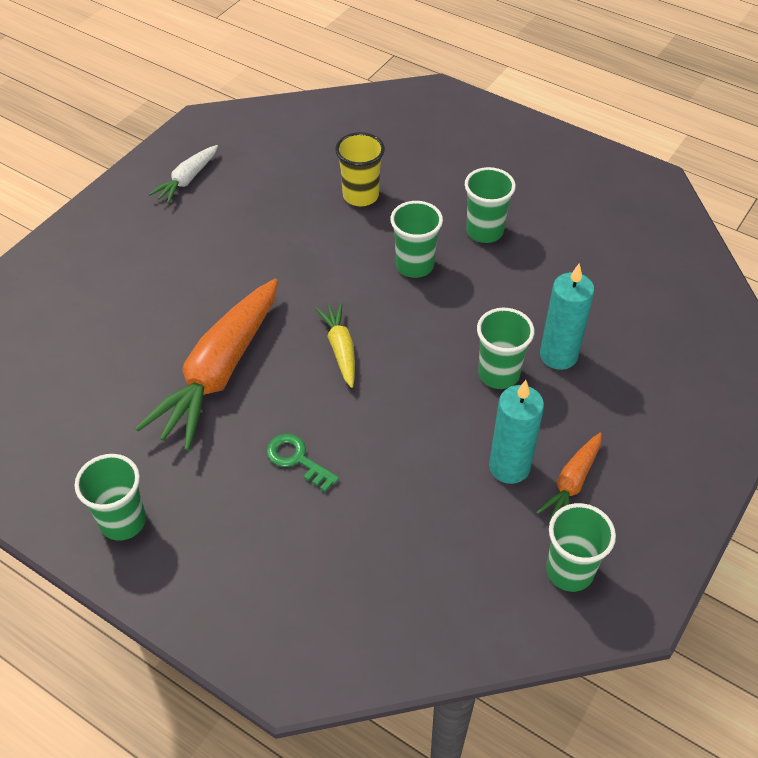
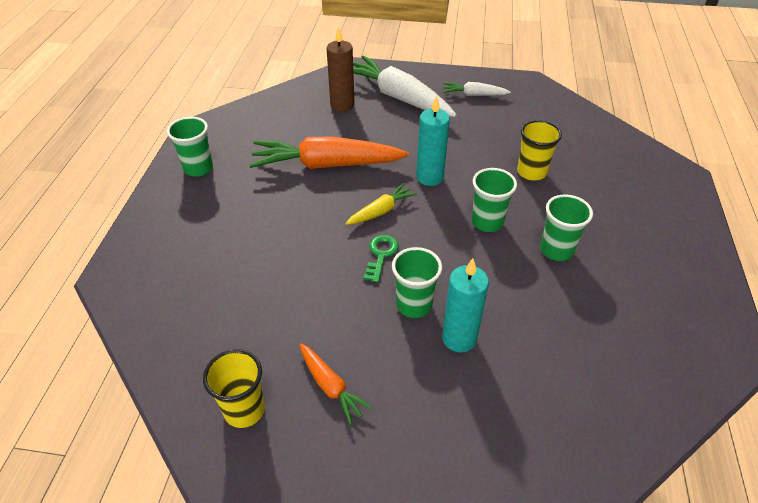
camera: 65 degrees right, 5 degrees down
green key [266,434,339,492] -> green key moved to [364,235,399,282]
turquoise candle [489,380,544,484] -> turquoise candle moved to [416,95,450,186]
orange carrot [536,432,602,520] -> orange carrot turned 135 degrees counterclockwise [299,343,373,425]
green cup [546,503,616,592] -> yellow cup [203,349,265,428]
none -> brown candle [327,26,355,112]
none -> white carrot [353,55,457,117]

